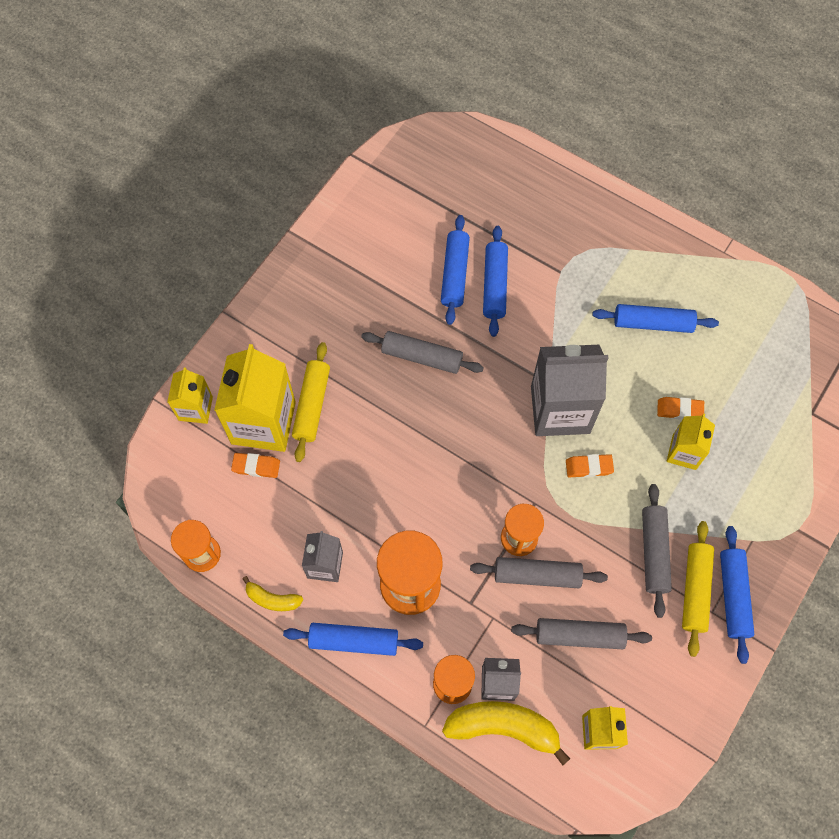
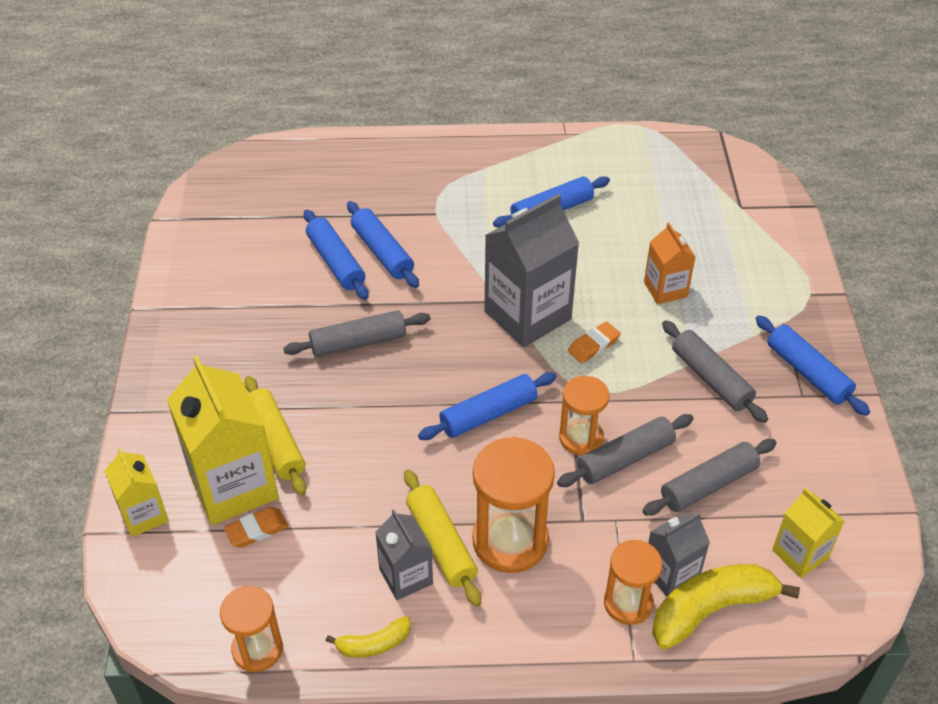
camera: 35 degrees left, 20 degrees down
blue rolling pin [283,623,423,656] -> blue rolling pin moved to [418,372,557,440]
orange eraser [657,397,704,420] -> none
yellow carton [667,413,715,470] -> orange carton [644,223,695,304]
yellow rolling pin [682,521,714,657] -> yellow rolling pin moved to [404,470,481,607]

